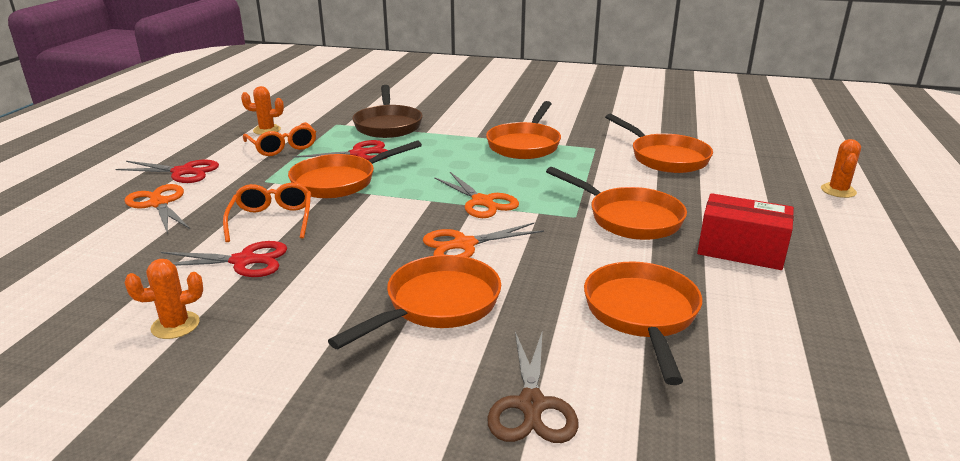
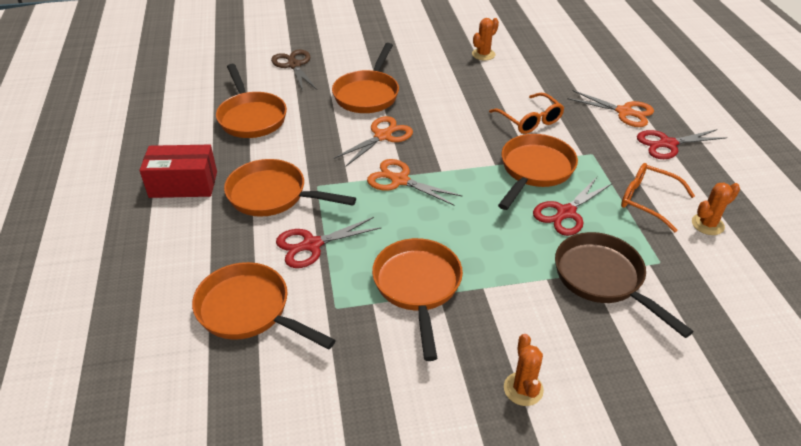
camera: 155 degrees right, 15 degrees up
red scissors [161,241,287,277] -> red scissors moved to [276,217,381,268]
orange cactus [821,139,861,198] -> orange cactus moved to [504,334,544,406]

